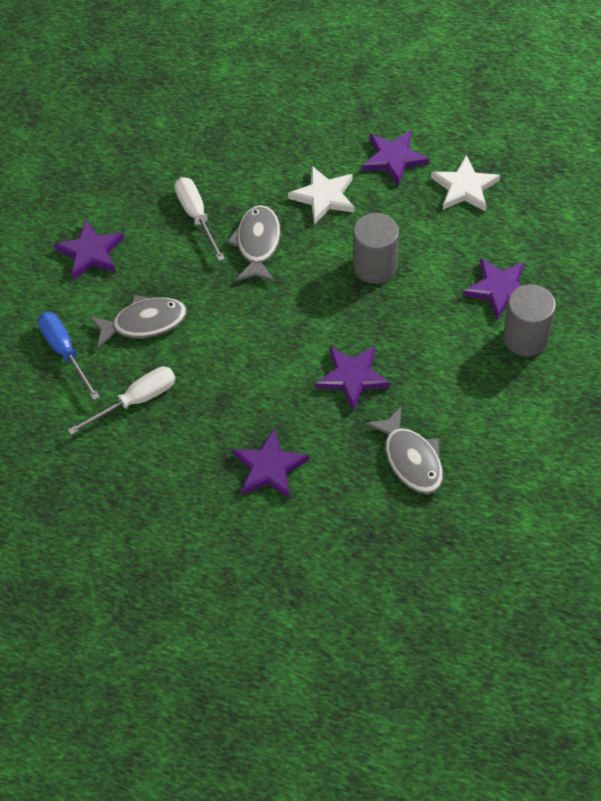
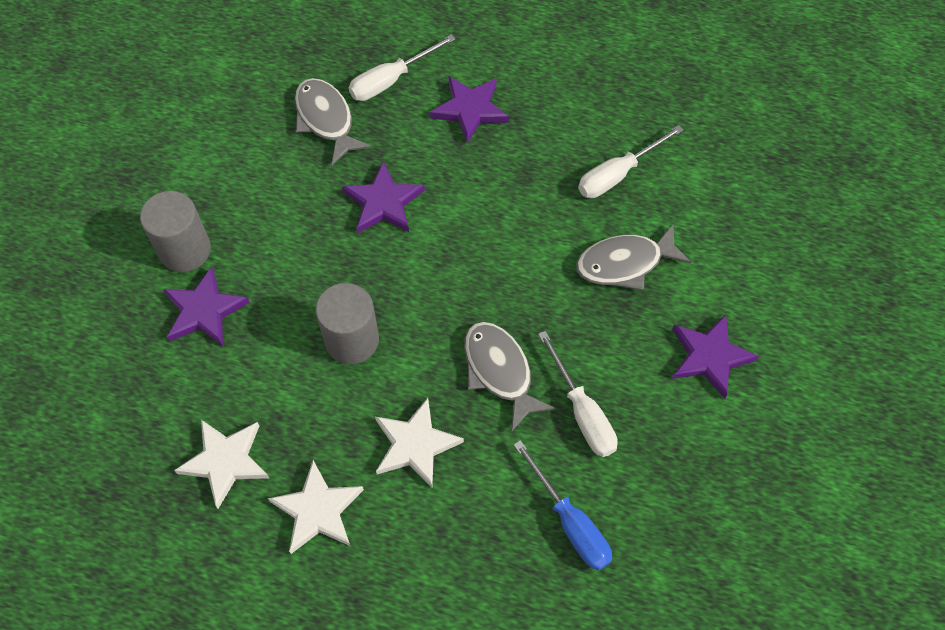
camera: 175 degrees right, 5 degrees up
blue screwdriver [38,312,100,400] -> blue screwdriver moved to [514,440,612,571]
grey fish [227,205,281,282] -> grey fish turned 150 degrees clockwise [464,322,555,431]
purple star [362,130,429,186] -> white star [268,460,364,554]
none -> white screwdriver [349,34,456,101]

